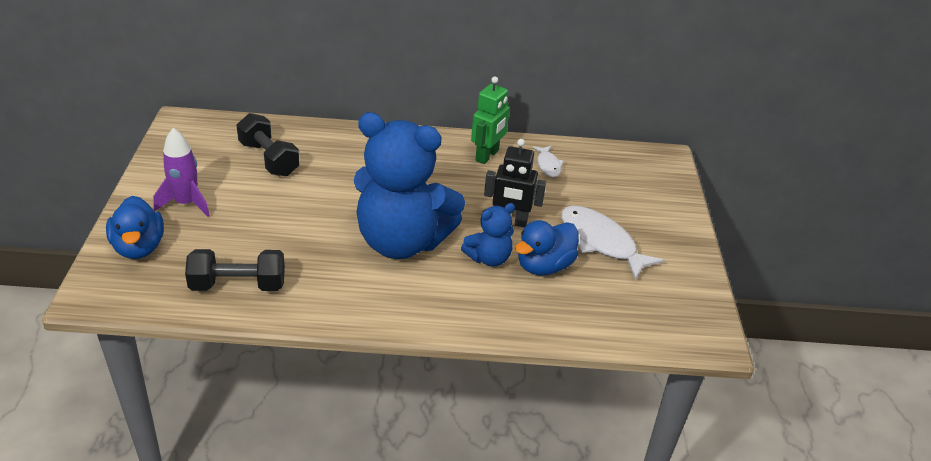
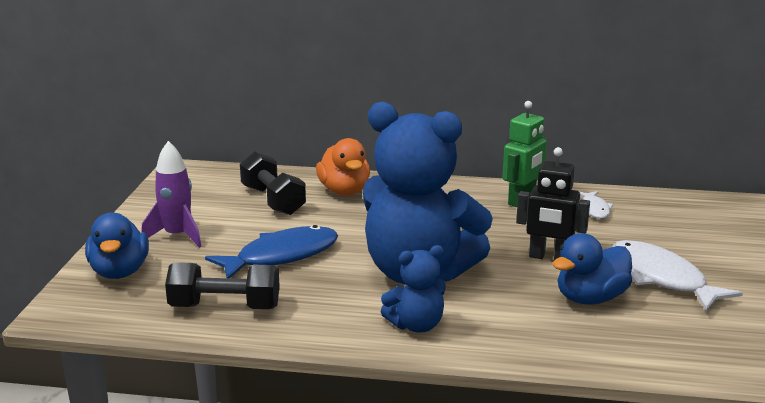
camera: 10 degrees right, 15 degrees down
blue teddy bear [461,203,515,267] -> blue teddy bear moved to [381,245,446,333]
none -> blue fish [205,225,338,278]
none -> orange duck [316,138,370,196]

